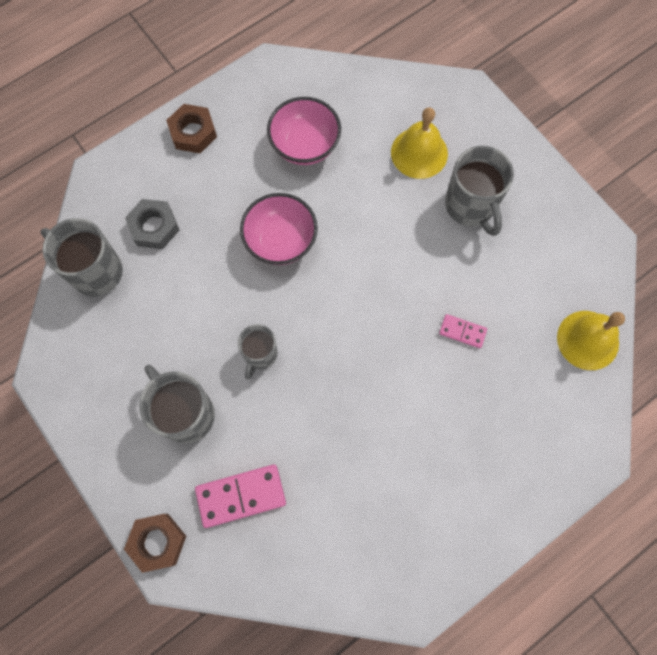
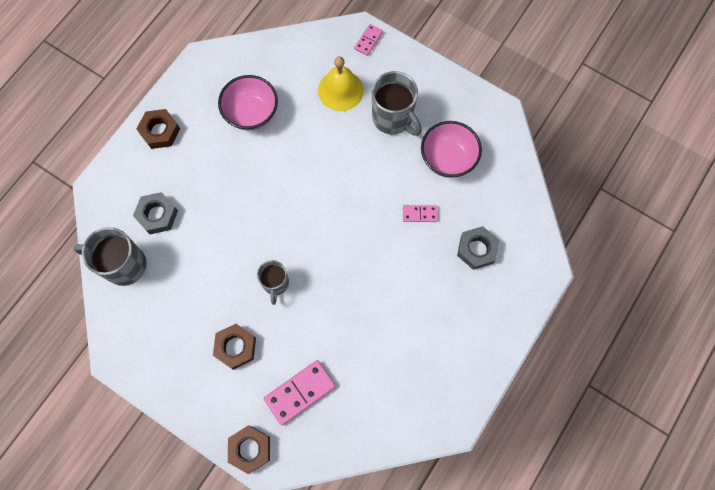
camera: 20 degrees left, 0 degrees up
grey mug [139,365,215,443] -> brown nut [213,324,256,370]
pink bowl [240,193,318,265] -> pink bowl moved to [421,121,482,178]
yellow bell [557,311,625,370] -> none
none -> pink domino [354,24,383,56]
none -> grey nut [457,226,499,270]

